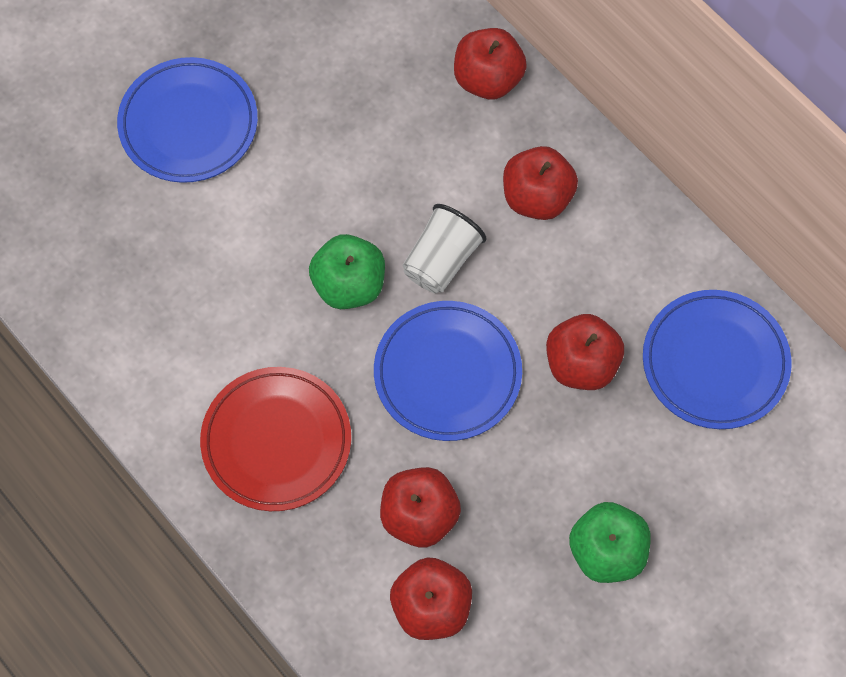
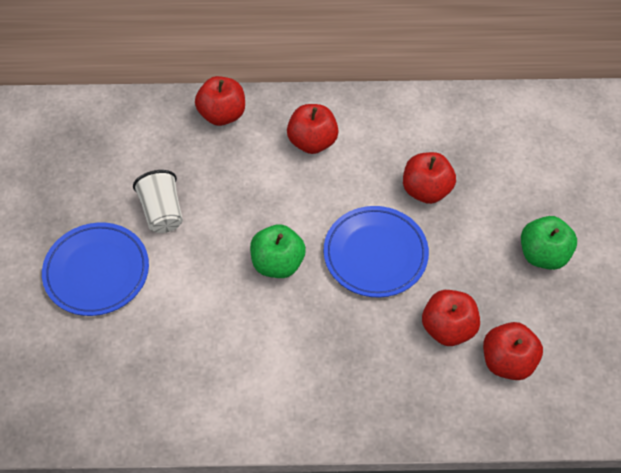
camera: 50 degrees left, 10 degrees down
red plate [200,367,351,511] -> none
white cup [402,204,486,293] -> white cup moved to [133,170,183,233]
blue plate [643,290,792,429] -> none

